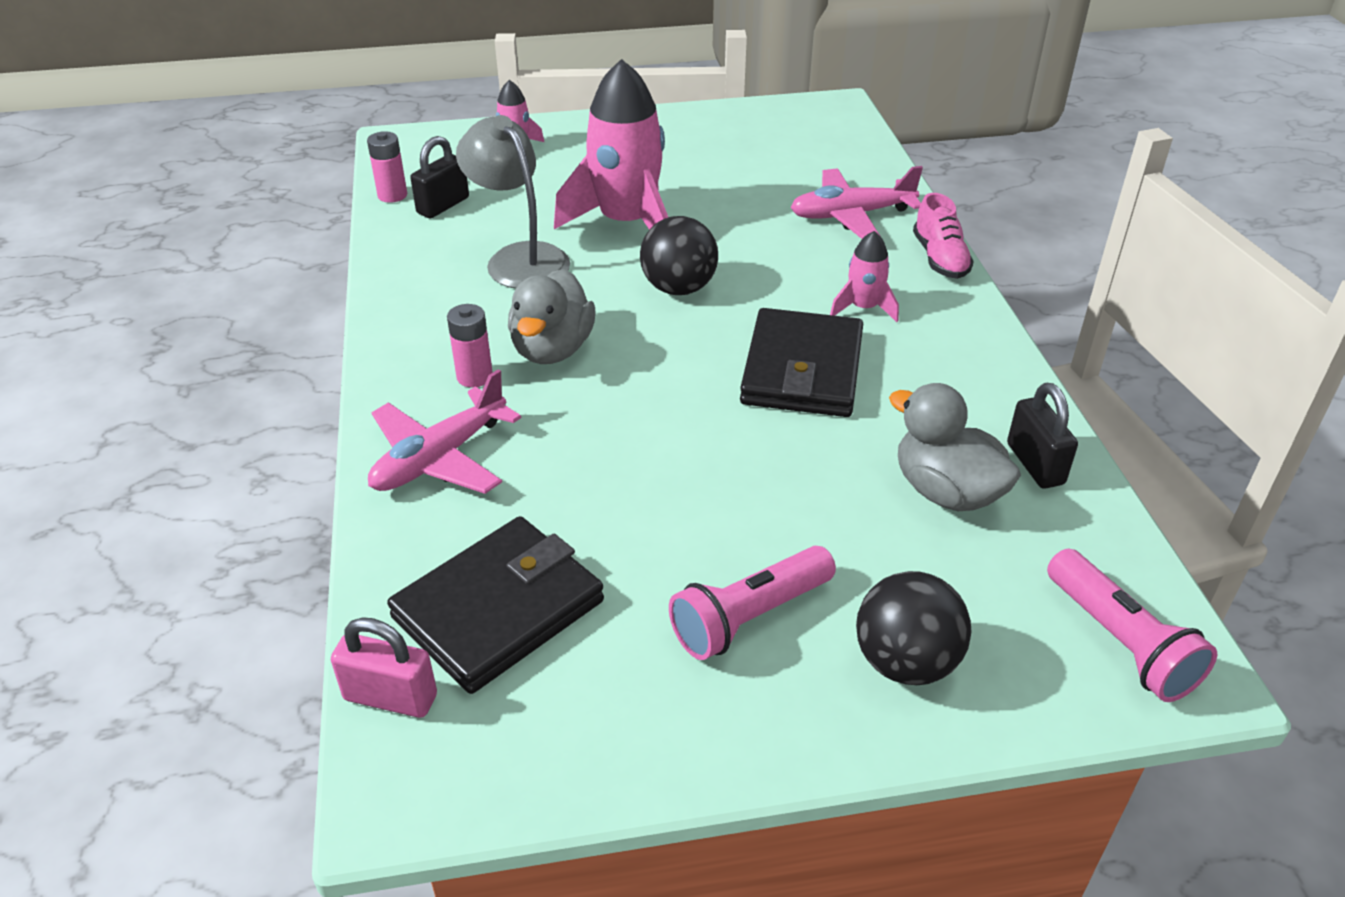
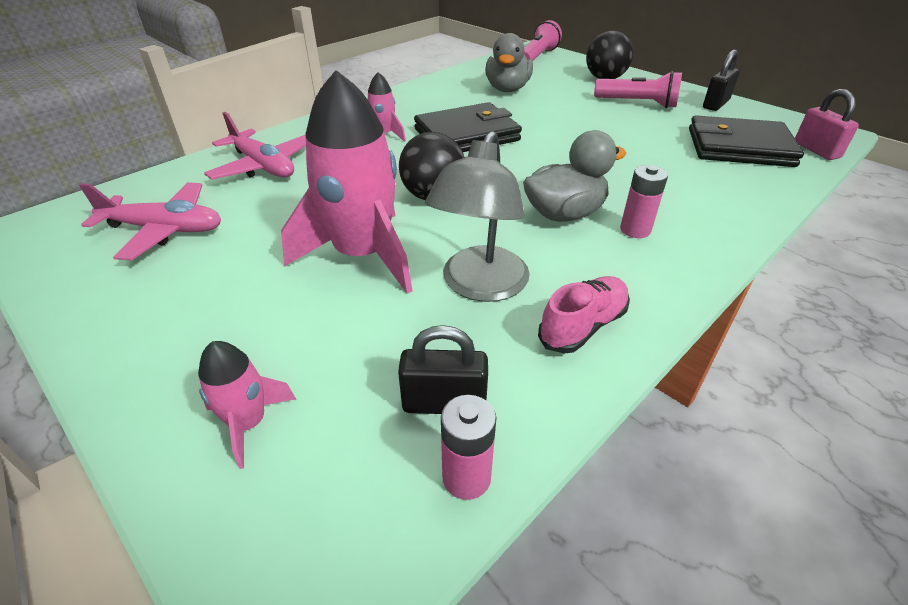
camera: 125 degrees left, 0 degrees up
pink plane [368,369,521,494] -> pink plane moved to [79,182,221,261]
pink shoe [913,193,974,279] -> pink shoe moved to [538,276,630,354]
black padlock [1007,383,1078,489] -> black padlock moved to [703,50,740,111]

